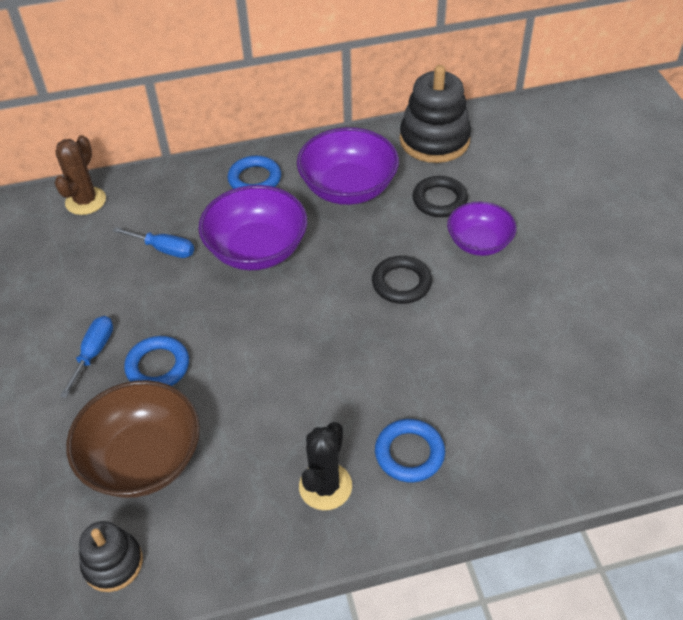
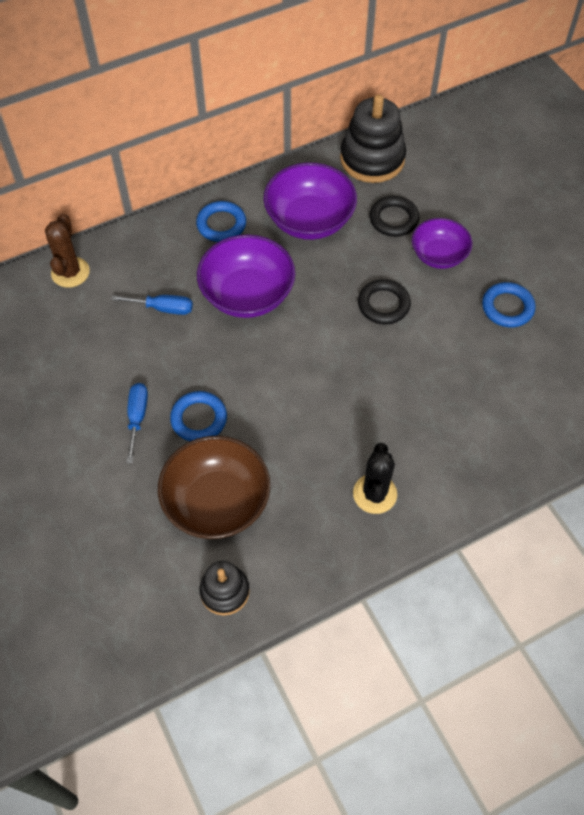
camera: 15 degrees left, 10 degrees up
blue ring [375,419,445,482] -> blue ring moved to [482,282,536,327]

